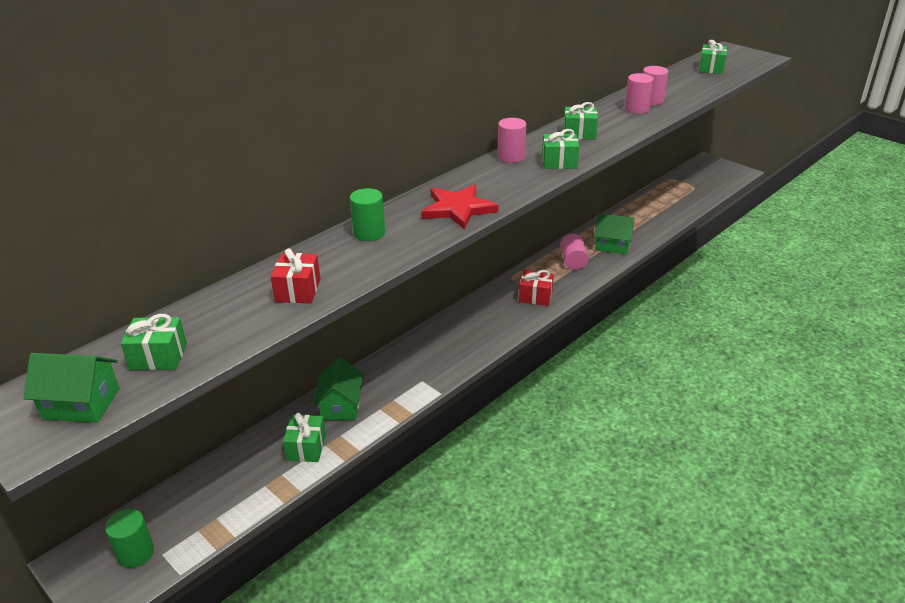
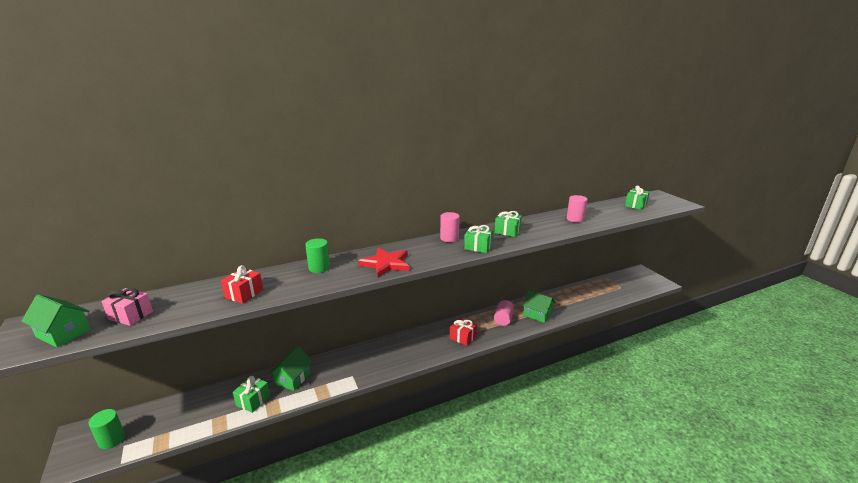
camera: 20 degrees right, 10 degrees down
green gift [121,314,187,370] -> pink gift [101,288,153,326]
pink cylinder [625,73,654,114] -> none

